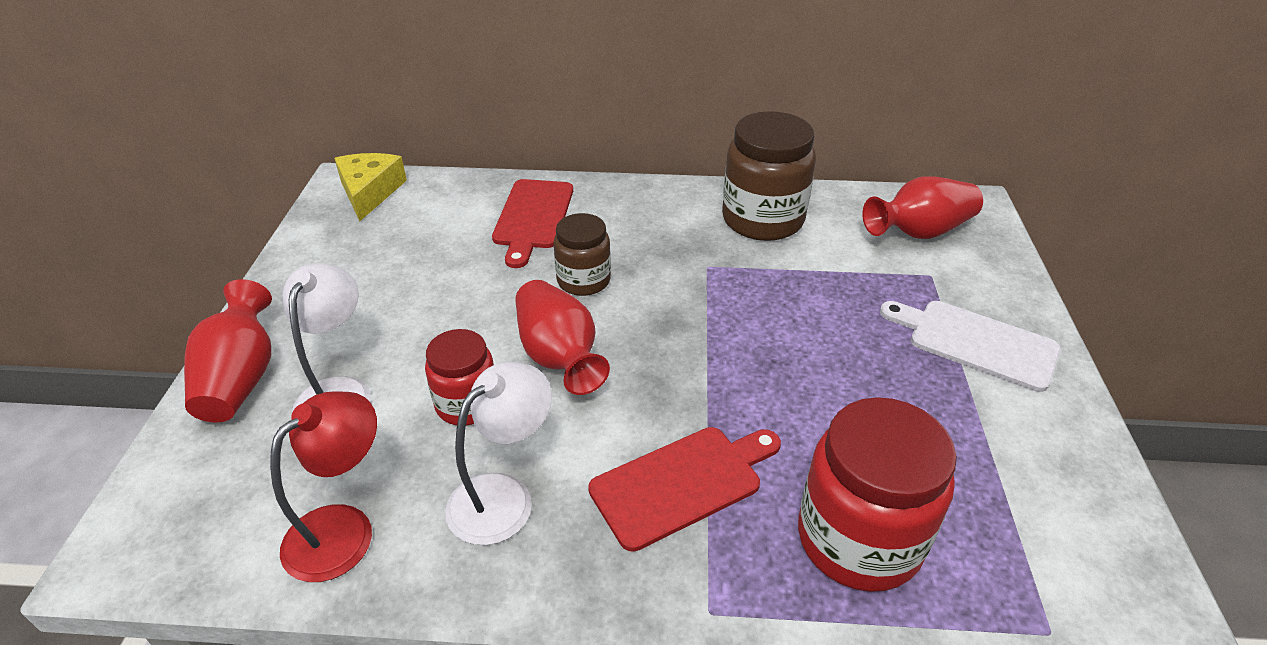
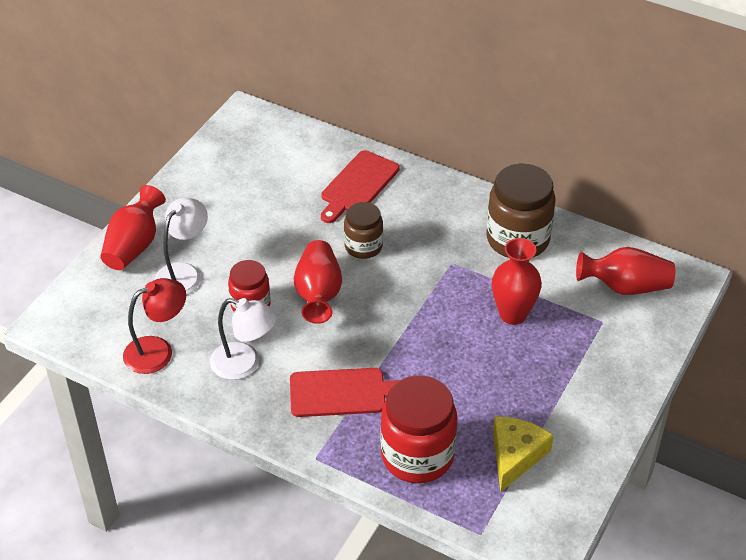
camera: 25 degrees right, 5 degrees up
yellow cheese [334,153,407,221] -> yellow cheese moved to [493,416,554,492]
white lamp [445,362,552,545] -> white lamp turned 45 degrees clockwise [210,298,277,380]
white cutting board [880,301,1061,392] -> none
none -> red vase [492,238,542,325]

